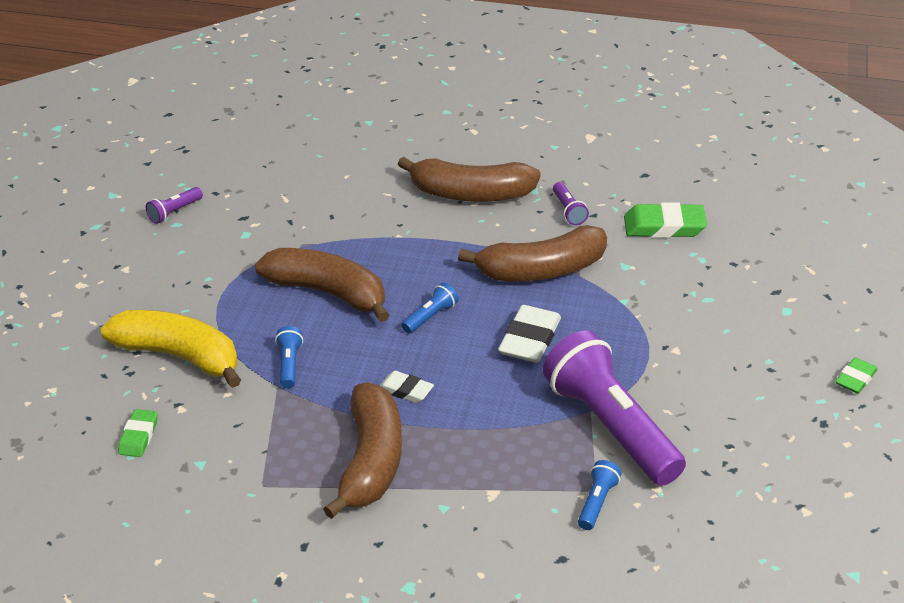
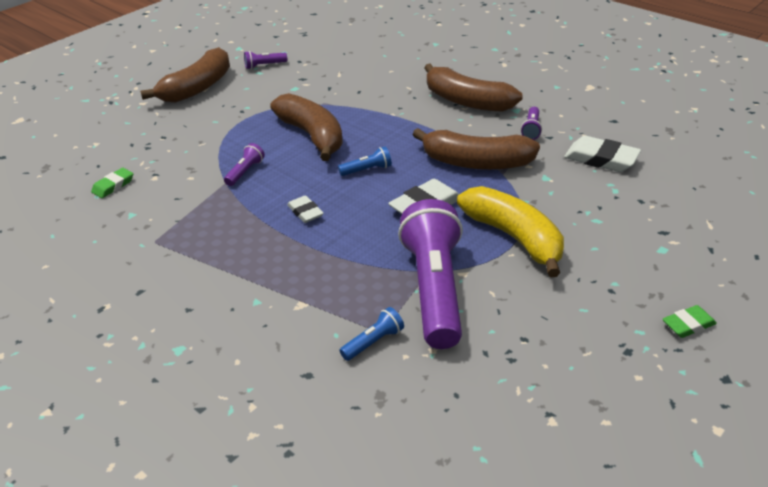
camera: 30 degrees right, 0 degrees up
yellow banana [101,310,241,388] -> yellow banana moved to [457,186,564,277]
blue flashlight [275,326,303,388] -> purple flashlight [224,143,265,186]
brown banana [323,383,402,519] -> brown banana moved to [140,47,230,103]
green eraser [624,202,707,238] -> white eraser [564,136,641,172]

